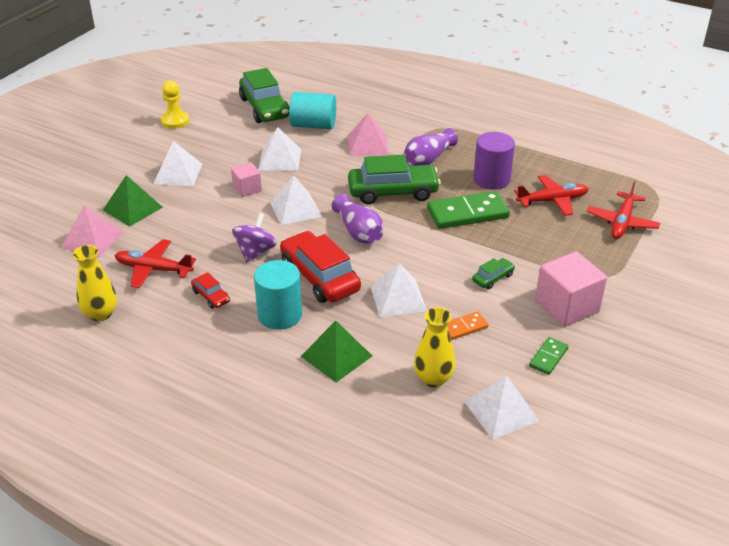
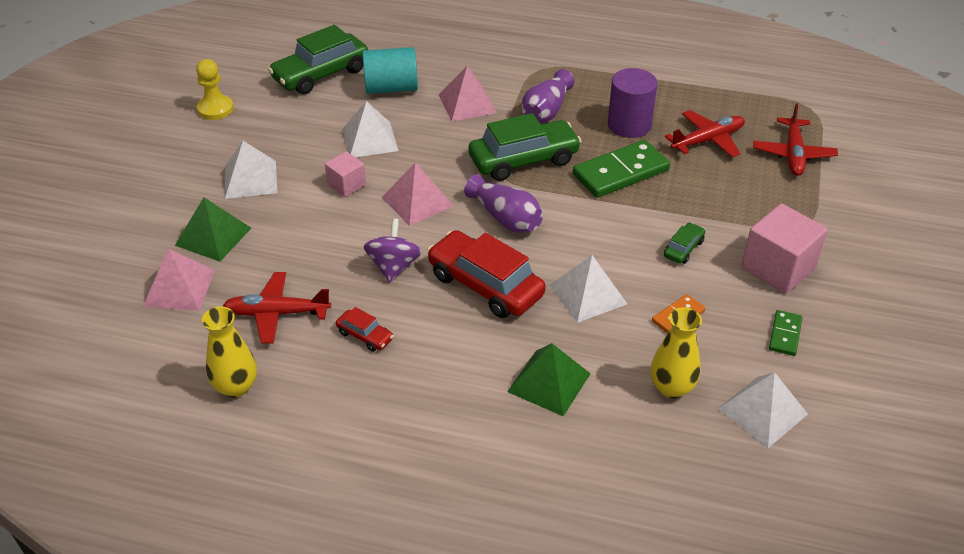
camera: 15 degrees left, 5 degrees up
green car [239,68,289,123] -> green car turned 90 degrees clockwise [268,25,368,94]
turquoise cylinder [254,260,302,330] -> none
white pyramid [270,175,322,225] -> pink pyramid [382,162,454,226]

